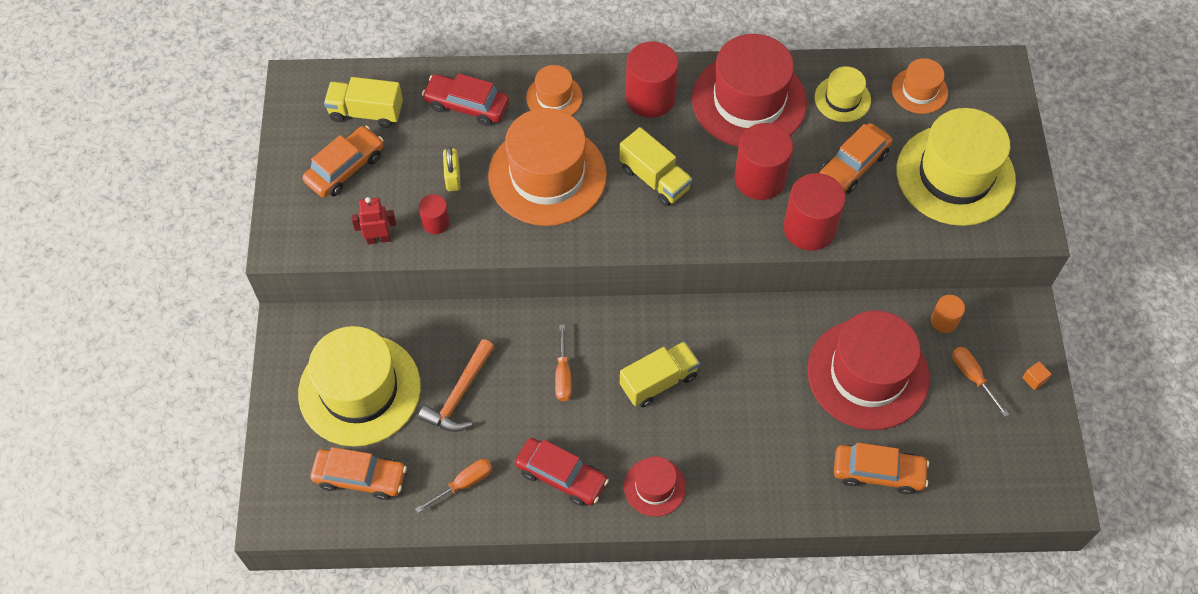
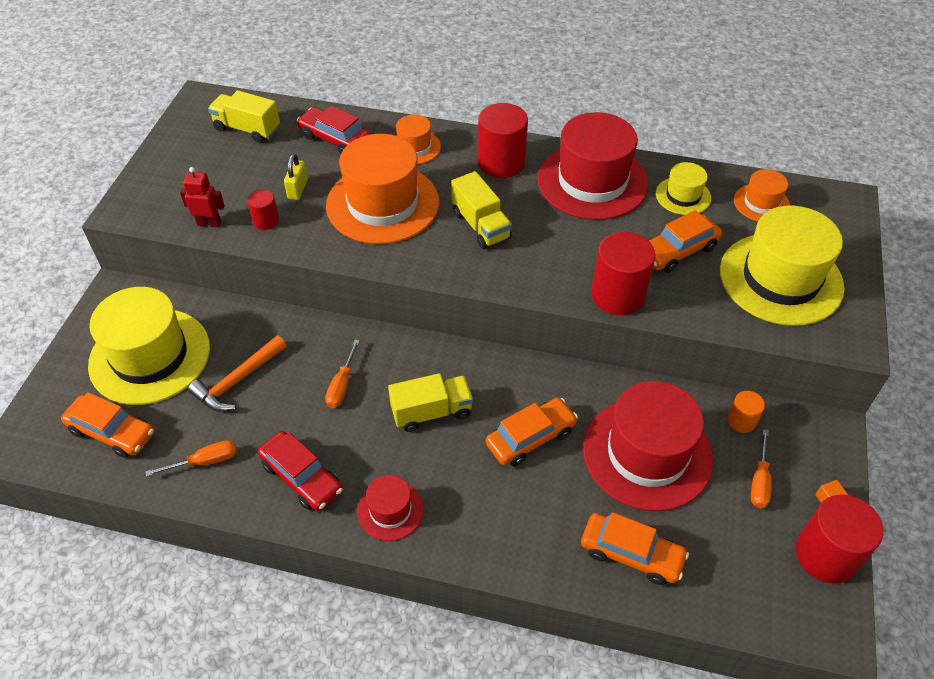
camera: 15 degrees right, 10 degrees down
orange car [302,126,384,197] -> orange car moved to [486,398,578,466]
red cylinder [734,123,793,200] -> red cylinder moved to [795,494,883,583]
orange screwdriver [952,347,1009,417] -> orange screwdriver turned 150 degrees counterclockwise [751,429,772,508]

